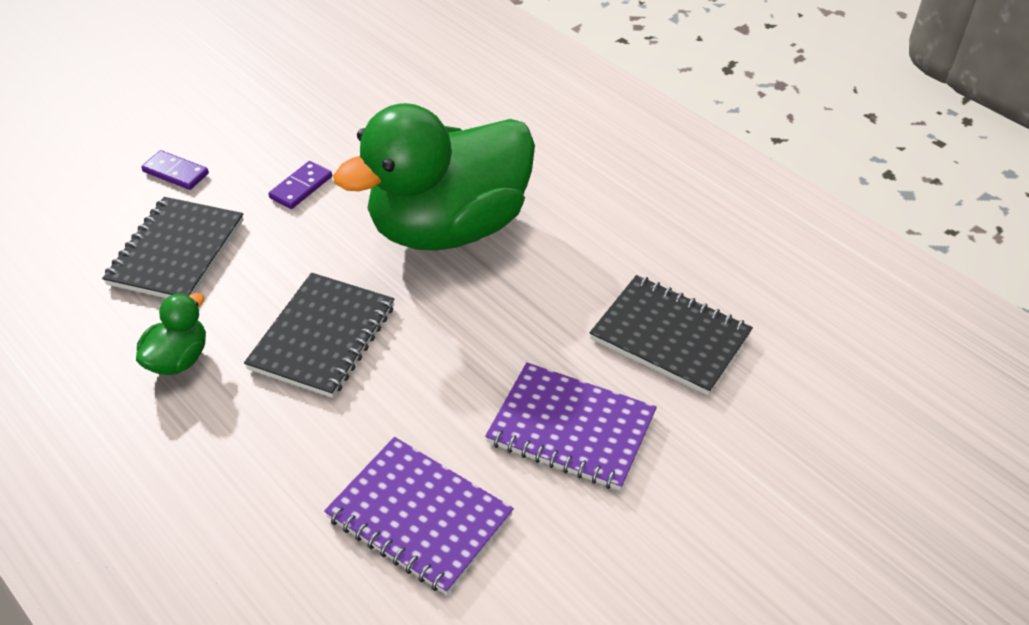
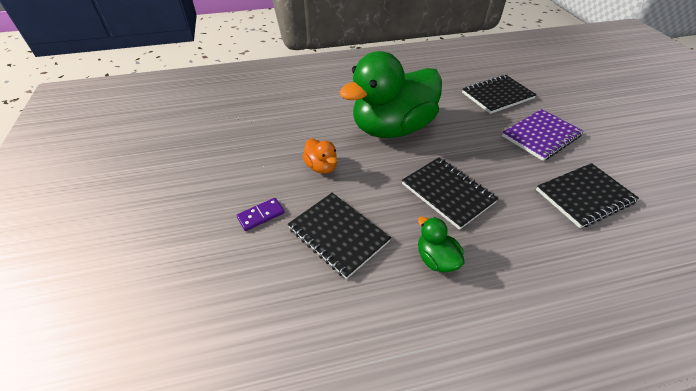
camera: 60 degrees left, 0 degrees up
purple domino [268,161,332,209] -> orange duck [302,138,337,174]
purple notebook [324,437,514,595] -> black notebook [536,163,639,228]
green duck [333,103,535,251] -> green duck turned 60 degrees clockwise [339,51,442,138]

